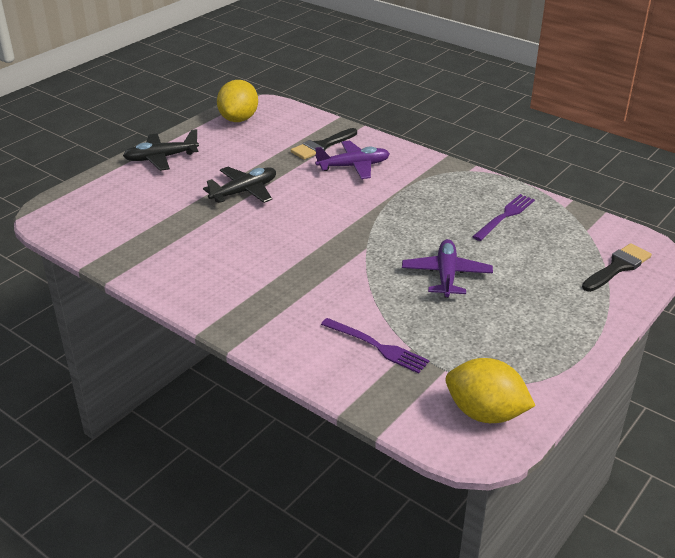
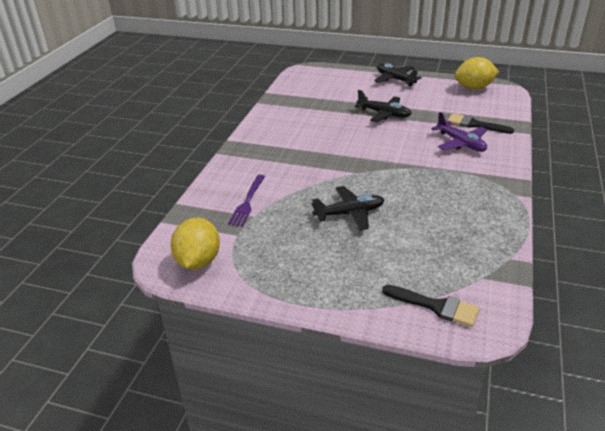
camera: 70 degrees right, 0 degrees up
purple plane [402,239,493,298] -> black plane [312,186,384,230]
purple fork [472,194,535,241] -> none

